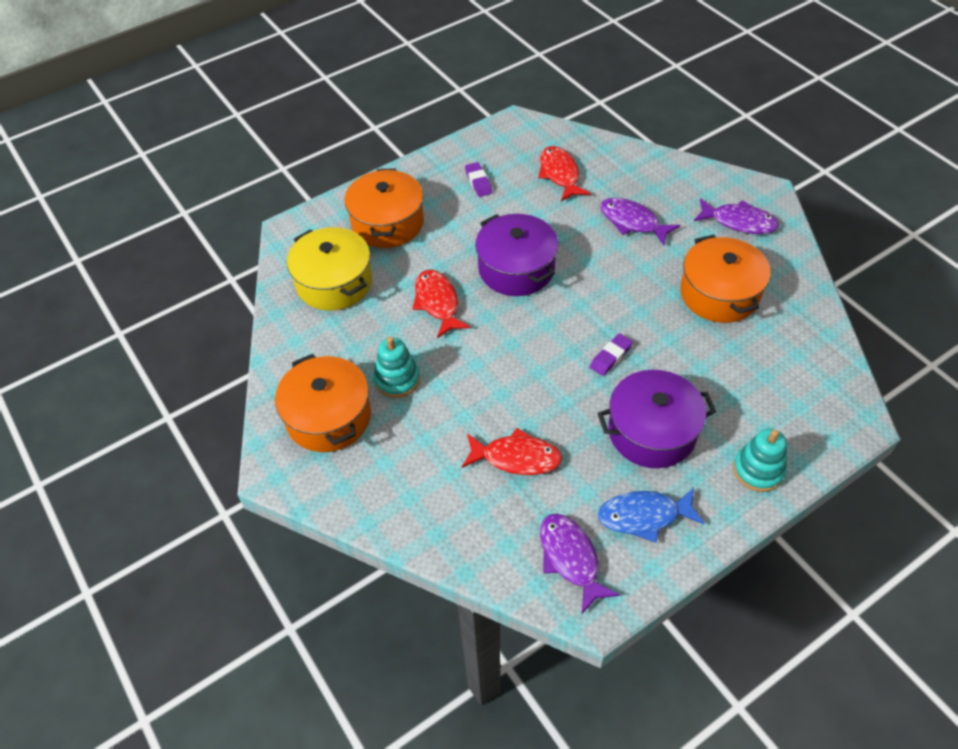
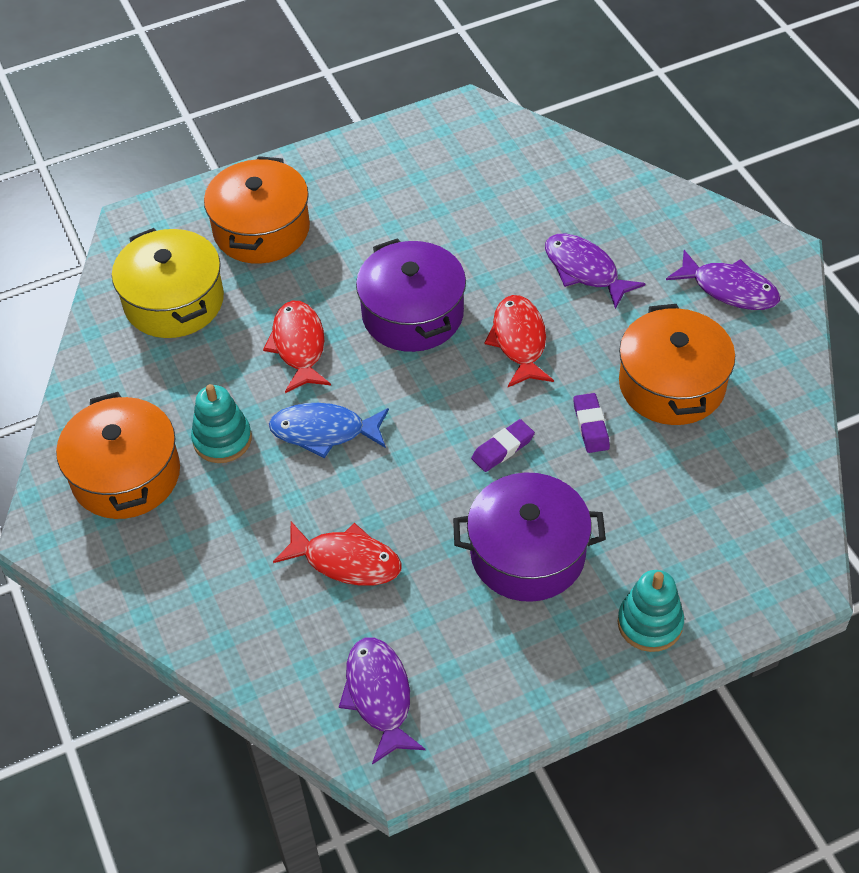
camera: 10 degrees right, 0 degrees up
purple eraser [465,162,492,197] -> purple eraser moved to [573,393,610,453]
red fish [538,146,591,201] -> red fish moved to [485,295,554,387]
blue fish [598,488,705,543] -> blue fish moved to [269,403,389,458]

